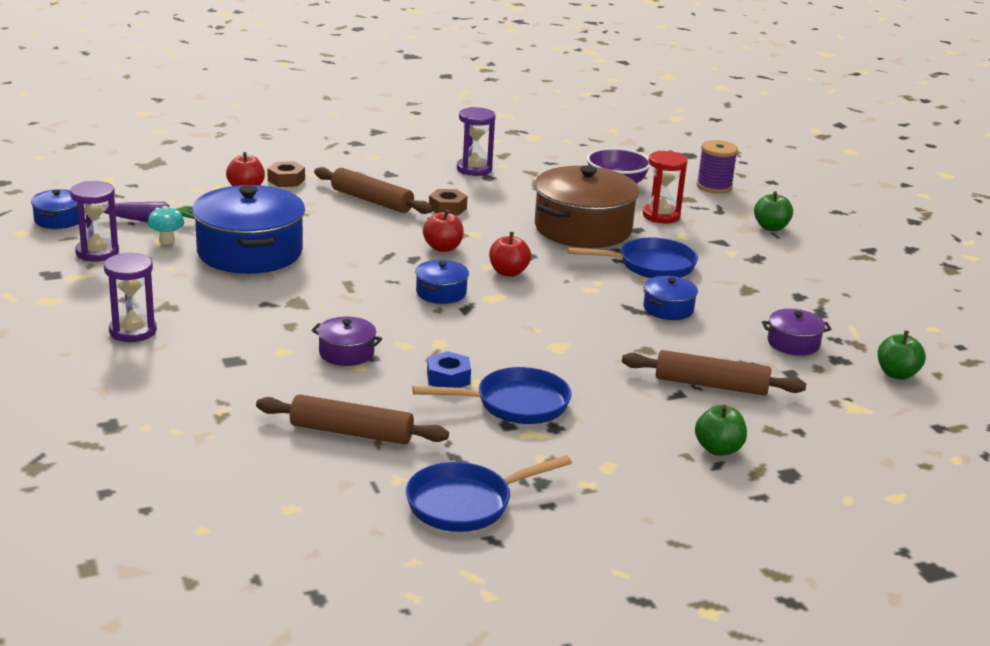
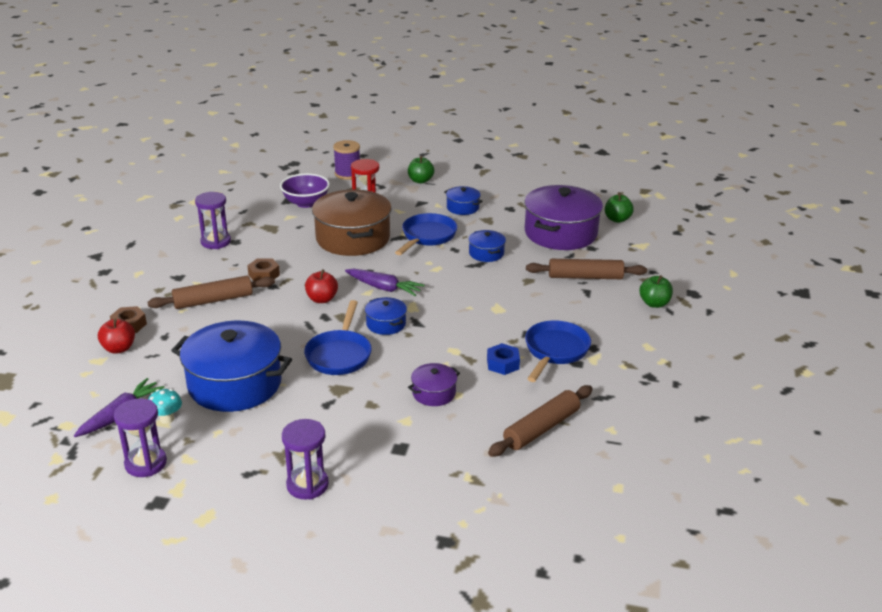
camera: 55 degrees left, 5 degrees up
blue pot [31,189,79,229] -> blue pot moved to [444,186,483,215]
blue pan [406,455,572,532] -> blue pan moved to [304,300,372,375]
red apple [489,232,531,277] -> purple carrot [345,269,425,296]
brown rolling pin [622,350,806,396] -> brown rolling pin turned 45 degrees clockwise [526,259,647,279]
purple pot [762,309,832,356] -> purple pot [524,185,603,250], size x2.14

